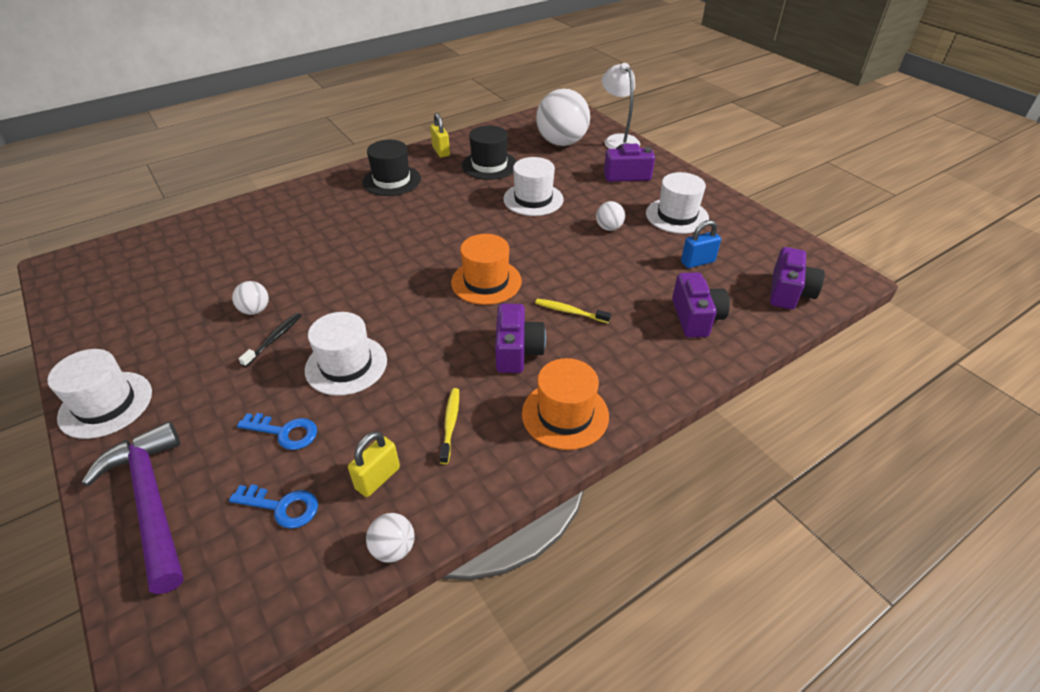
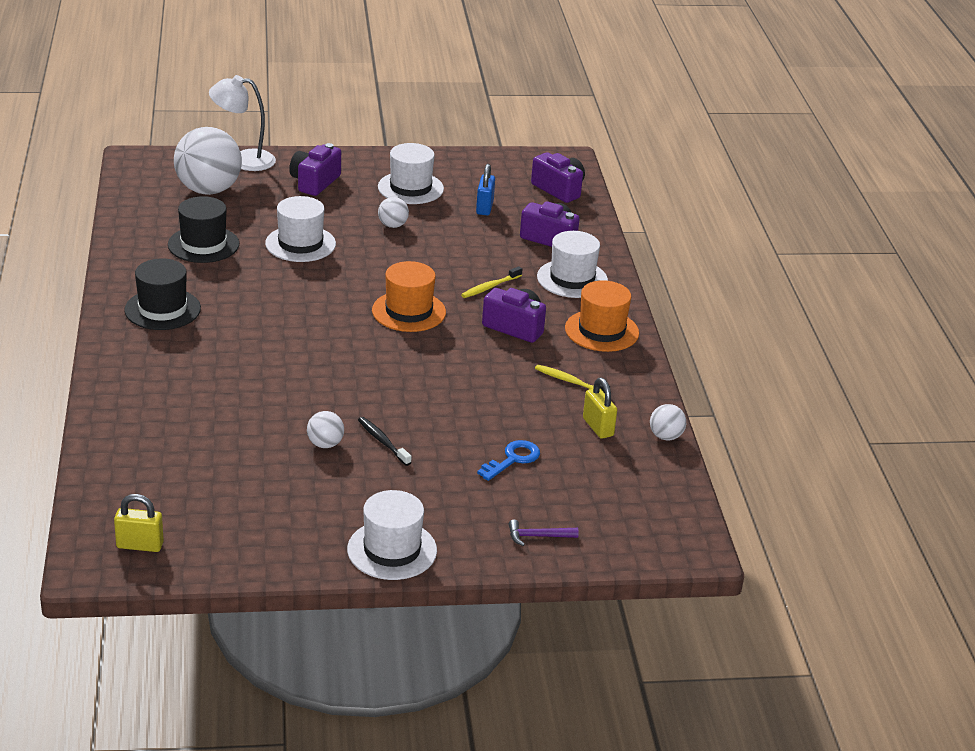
camera: 65 degrees left, 10 degrees down
purple hammer [82,422,184,594] -> purple hammer [509,520,579,546], size x0.41
blue key [229,484,318,529] -> none
white hat [305,312,387,396] -> white hat moved to [537,231,608,298]
yellow padlock [430,113,450,157] -> yellow padlock moved to [114,494,164,552]

